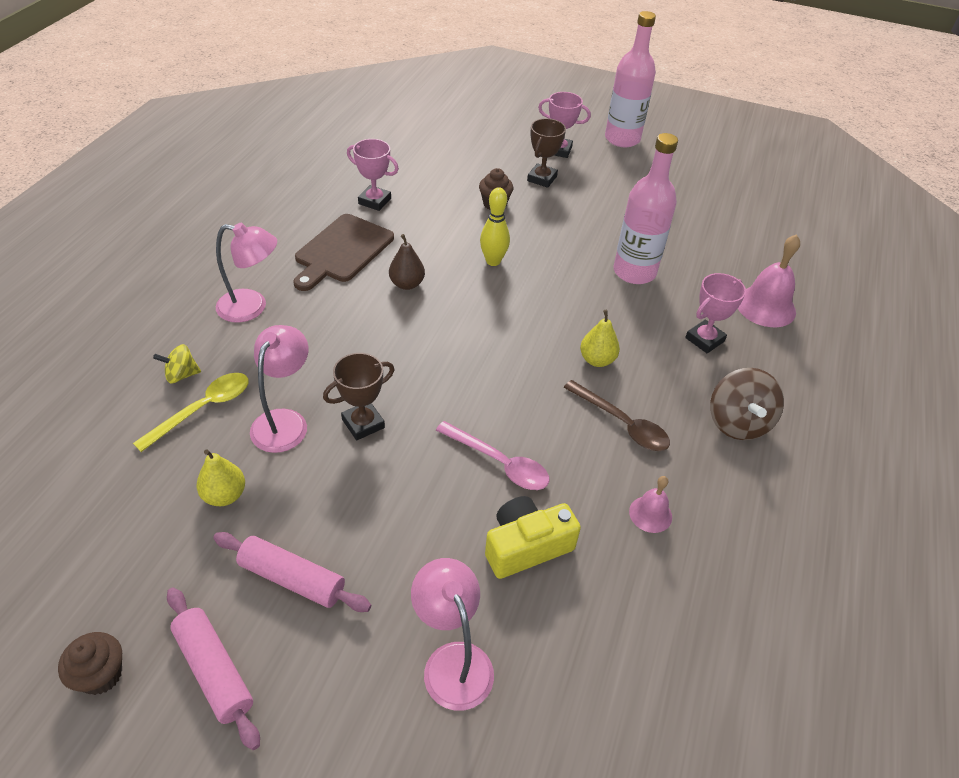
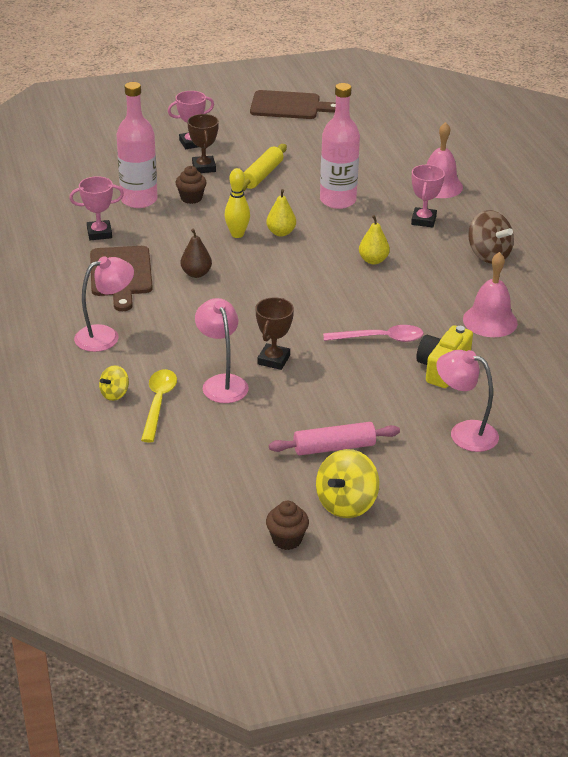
camera: 35 degrees left, 10 degrees down
pink rolling pin [167,587,260,750] -> yellow spinning top [316,449,380,518]
yellow pear [197,449,245,506] -> yellow pear moved to [266,189,296,236]
brown spoon [564,380,670,451] -> none
pink bottle [605,11,656,147] -> pink bottle moved to [116,82,158,208]
pink bell [629,476,672,533] -> pink bell [463,252,518,337], size x1.76
none -> yellow rolling pin [243,144,287,191]
none -> brown cutting board [250,90,336,119]

